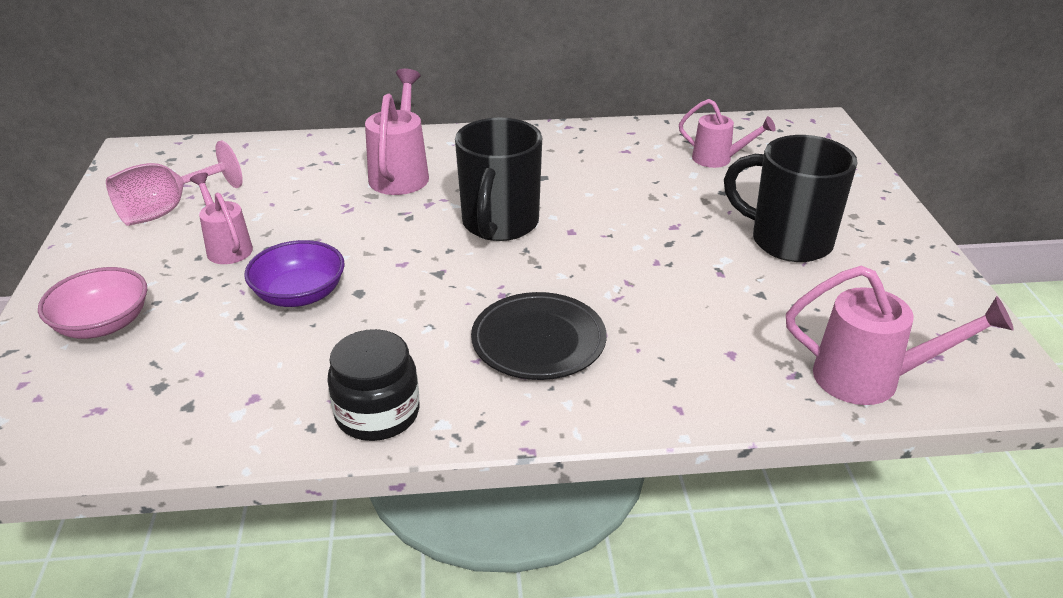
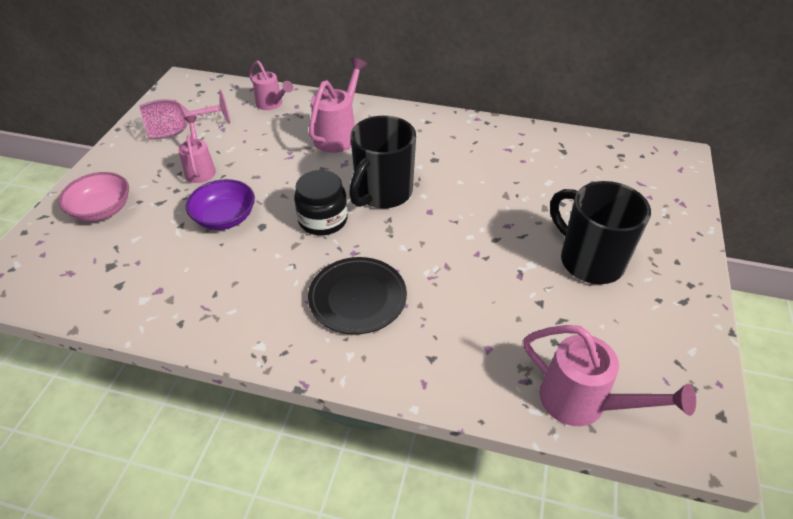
camera: 20 degrees right, 10 degrees up
black jar [327,329,420,441] -> black jar moved to [294,170,348,235]
pink watering can [679,99,776,168] -> pink watering can moved to [249,61,293,110]

